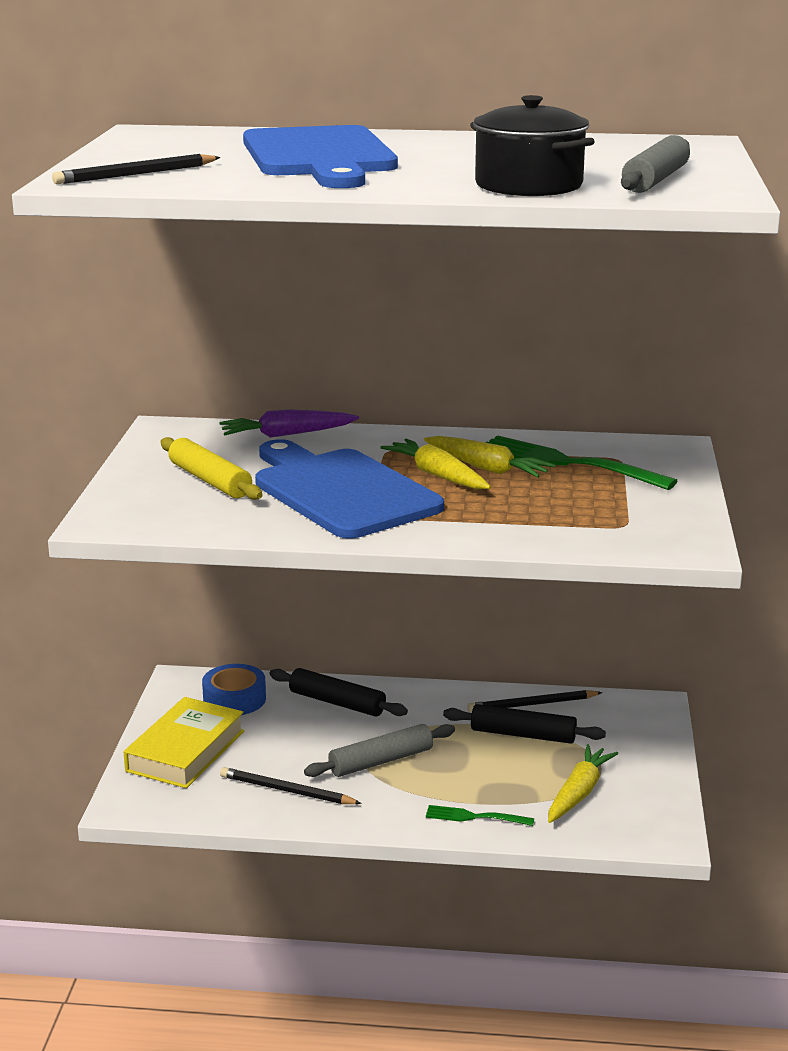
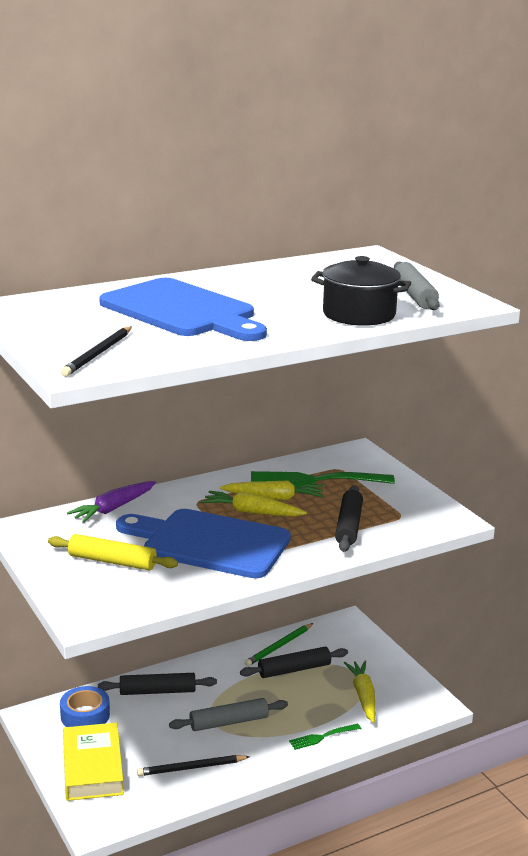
camera: 35 degrees left, 0 degrees up
grey rolling pin [304,724,455,777] -> grey rolling pin turned 45 degrees clockwise [169,698,288,731]
black pencil [468,690,603,712] -> green pencil [245,623,313,666]
none -> black rolling pin [335,485,363,552]

